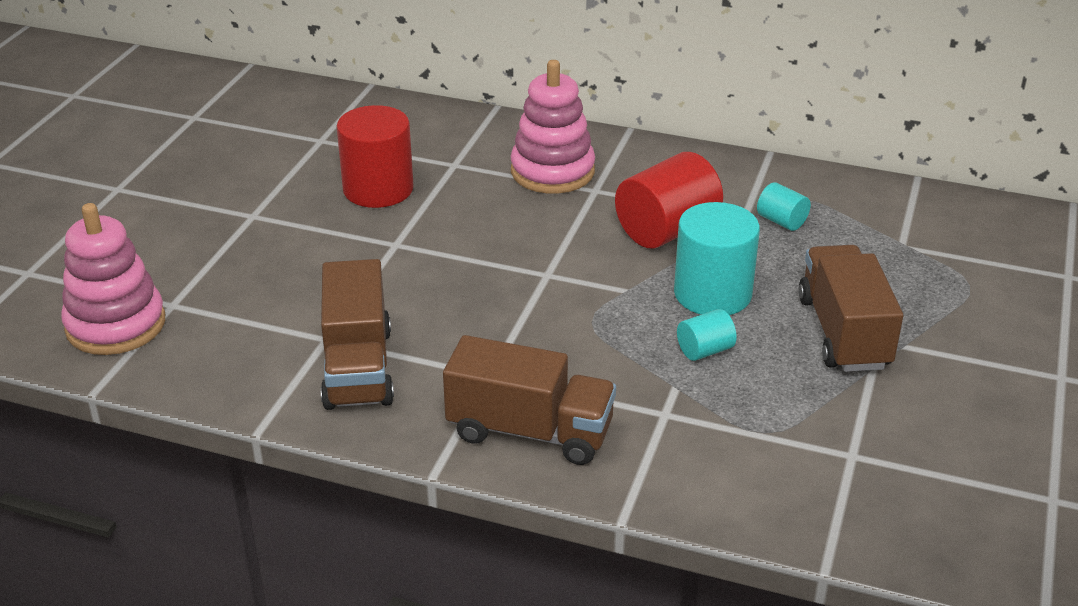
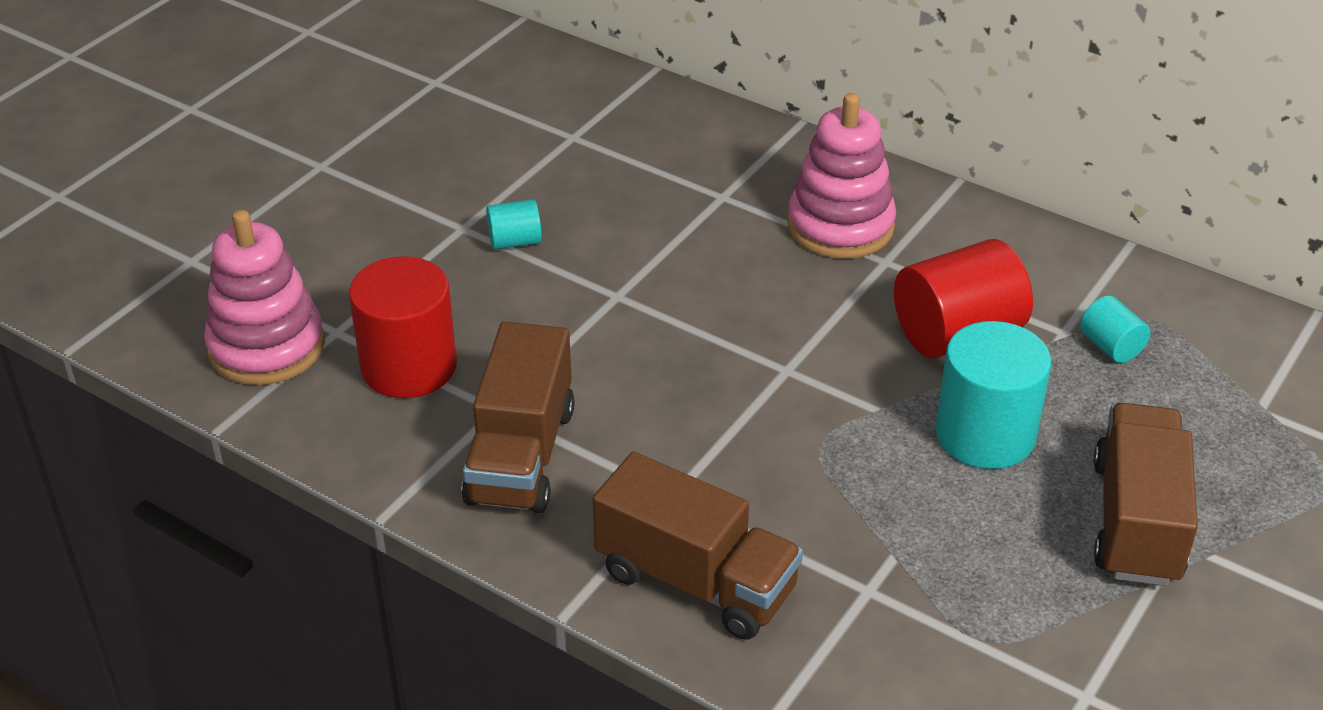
camera: 15 degrees right, 5 degrees up
red cylinder [336,105,414,208] -> red cylinder moved to [349,256,457,398]
turquoise cylinder [677,309,737,361] -> turquoise cylinder moved to [486,199,542,250]

